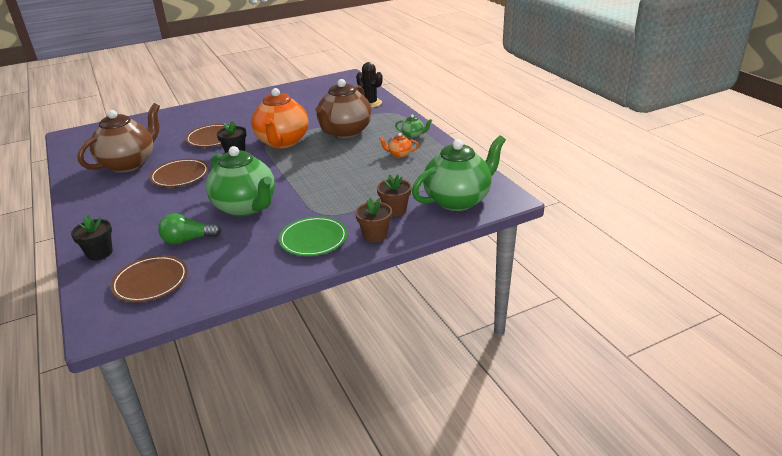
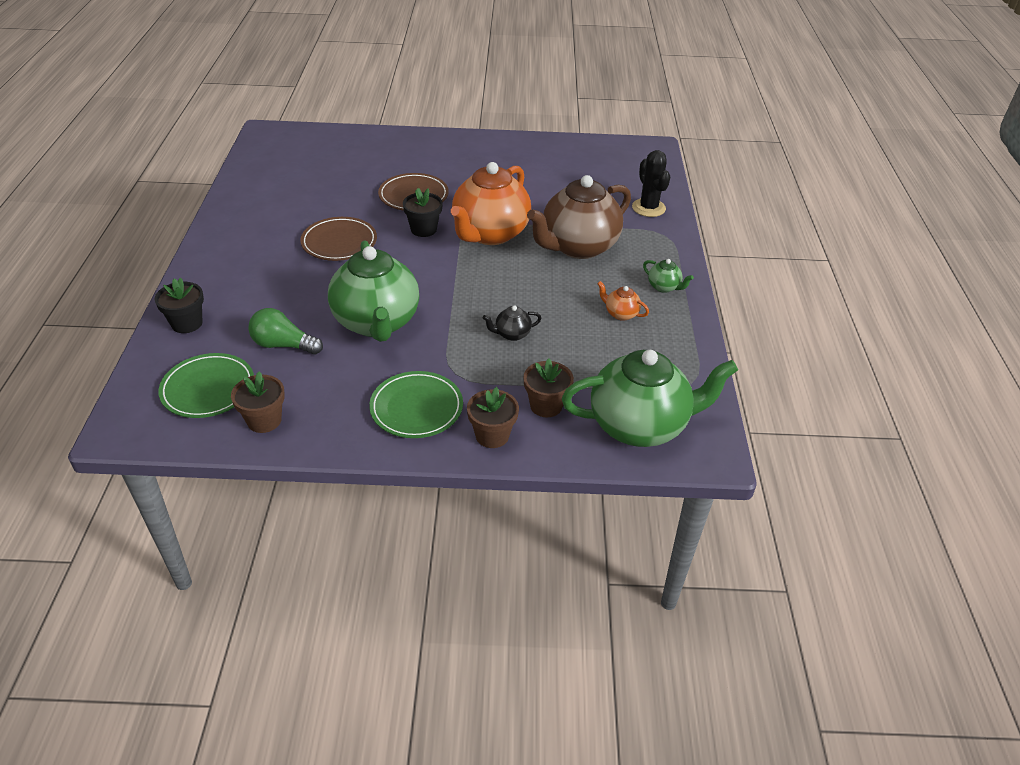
camera: 25 degrees right, 10 degrees up
brown teapot [77,103,160,173] -> none
brown plate [110,255,188,302] -> green plate [158,353,254,418]
none -> brown flower pot [231,372,285,433]
none -> black teapot [483,305,541,341]

